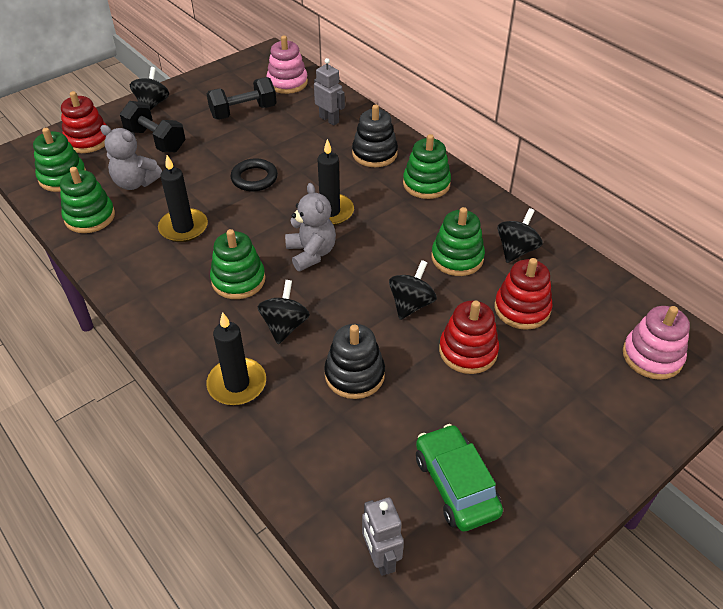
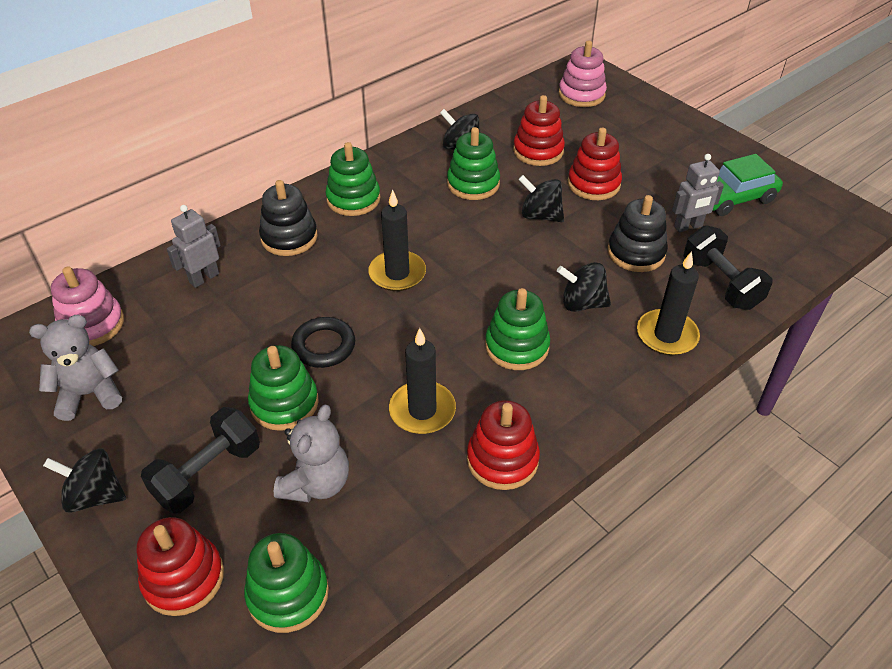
camera: 90 degrees left, 0 degrees up
green stacking toy [60,167,115,233] -> green stacking toy moved to [248,345,319,431]
black dumbbell [207,77,277,120] -> black dumbbell moved to [683,225,773,310]
grey teddy bear [285,183,336,271] -> grey teddy bear moved to [29,315,122,421]
grey robot [362,497,404,576] -> grey robot moved to [672,154,724,232]
none -> red stacking toy [467,400,540,490]

